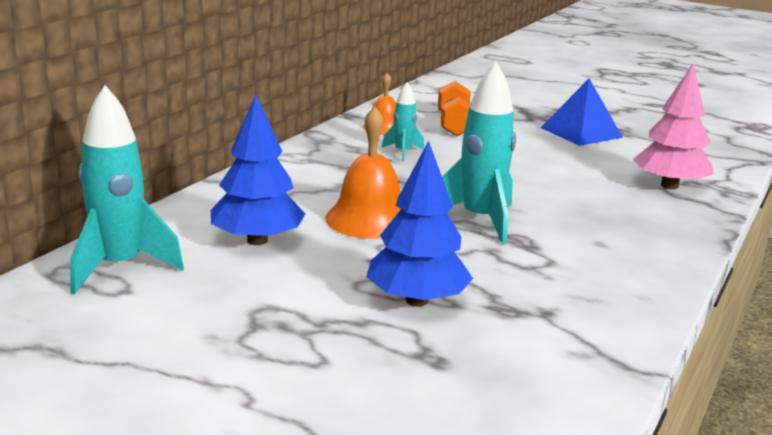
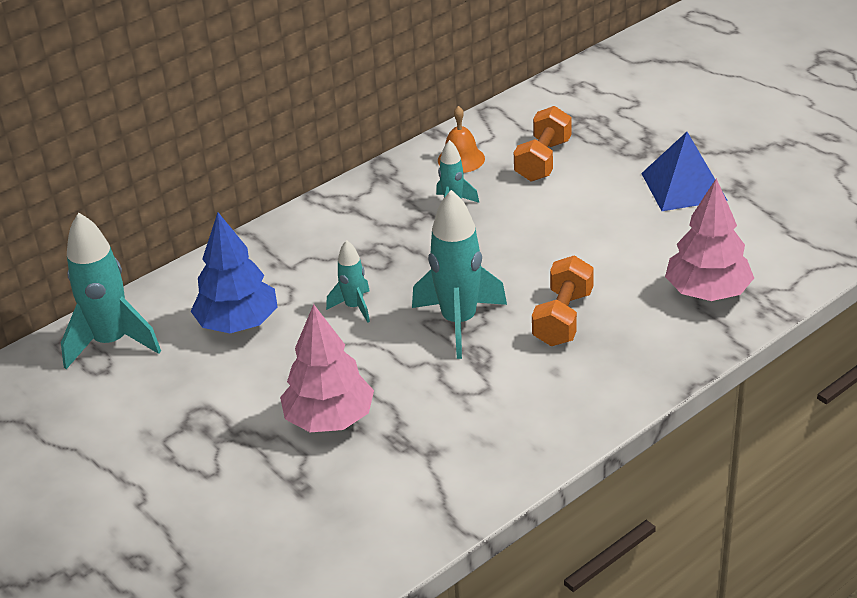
camera: 25 degrees right, 15 degrees up
orange bell [325,106,401,239] -> turquoise rocket [326,240,370,323]
blue tree [366,141,473,306] -> pink tree [280,304,374,432]
none -> orange dumbbell [532,256,594,346]

